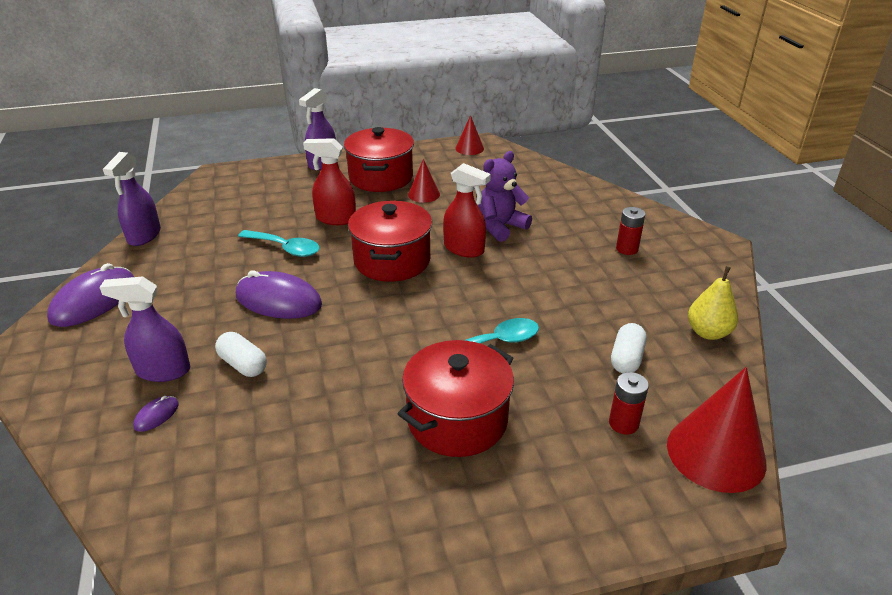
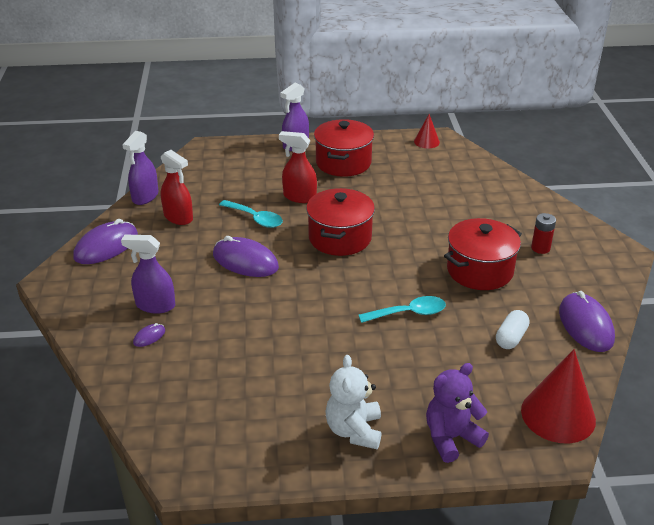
camera: 10 degrees right, 0 degrees up
white capsule [215,332,267,377] -> none
red pot [398,340,514,457] -> red pot moved to [444,218,522,290]
red cone [408,159,440,203] -> none
red spray bottle [443,163,491,258] -> red spray bottle moved to [161,150,193,225]
purple teddy bear [478,151,532,242] -> purple teddy bear moved to [426,363,489,463]
red battery [609,372,649,435] -> none
yellow pear [688,266,738,340] -> purple mouse [559,291,615,352]
none -> white teddy bear [325,355,381,449]

